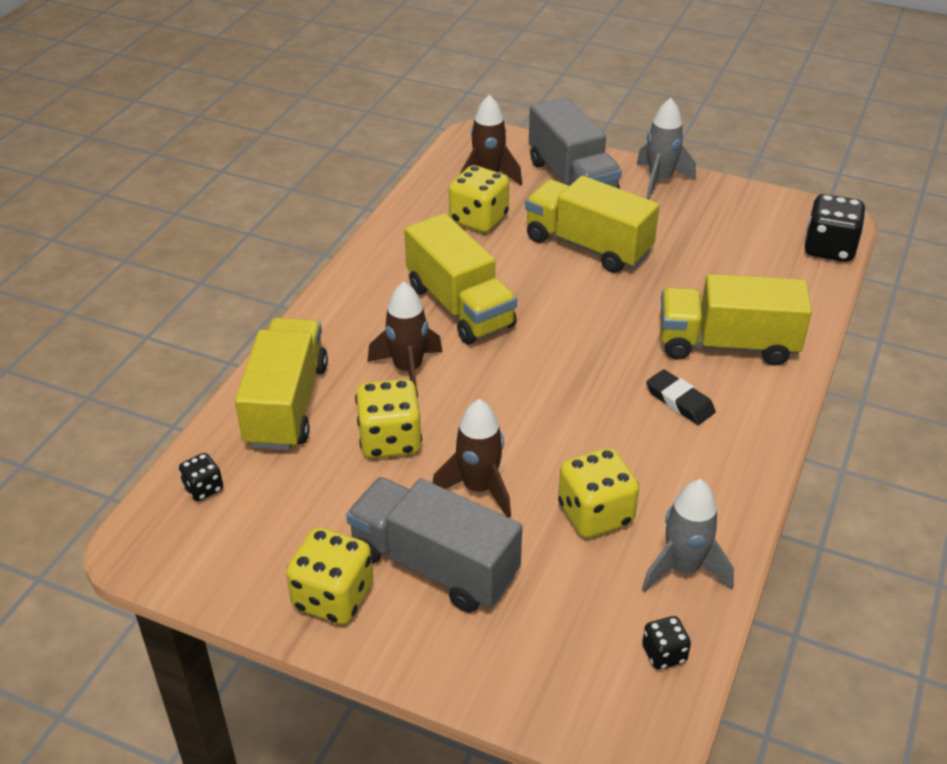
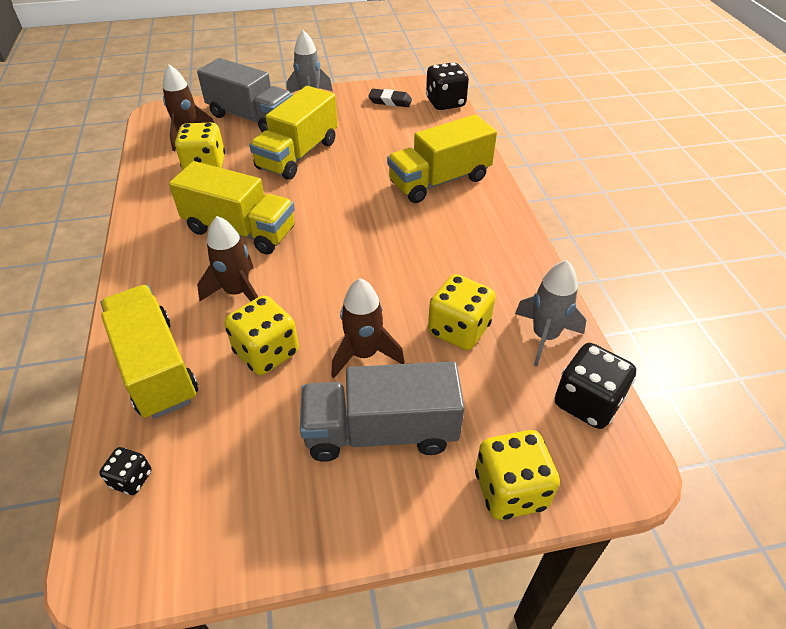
camera: 35 degrees left, 5 degrees up
yellow dice [286,527,373,625] -> yellow dice moved to [475,430,560,520]
yellow truck [525,176,659,273] -> yellow truck turned 60 degrees counterclockwise [249,86,338,180]
black dice [642,616,691,670] -> black dice [555,343,636,429], size x1.86
black eraser [646,369,716,425] -> black eraser moved to [368,89,412,107]

